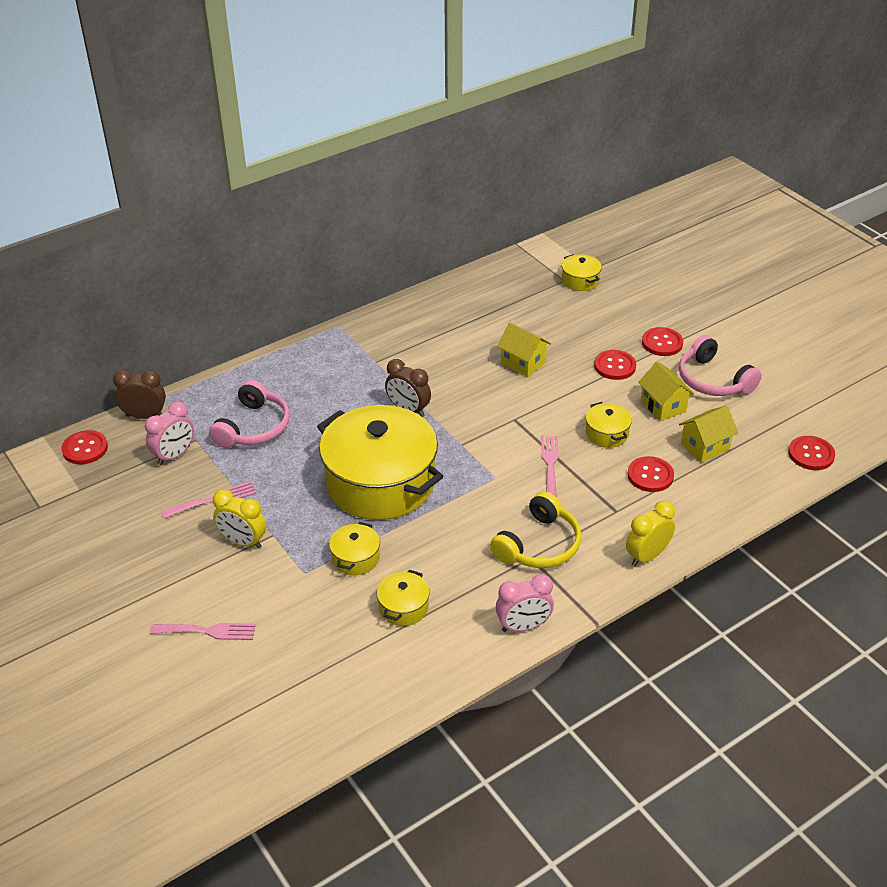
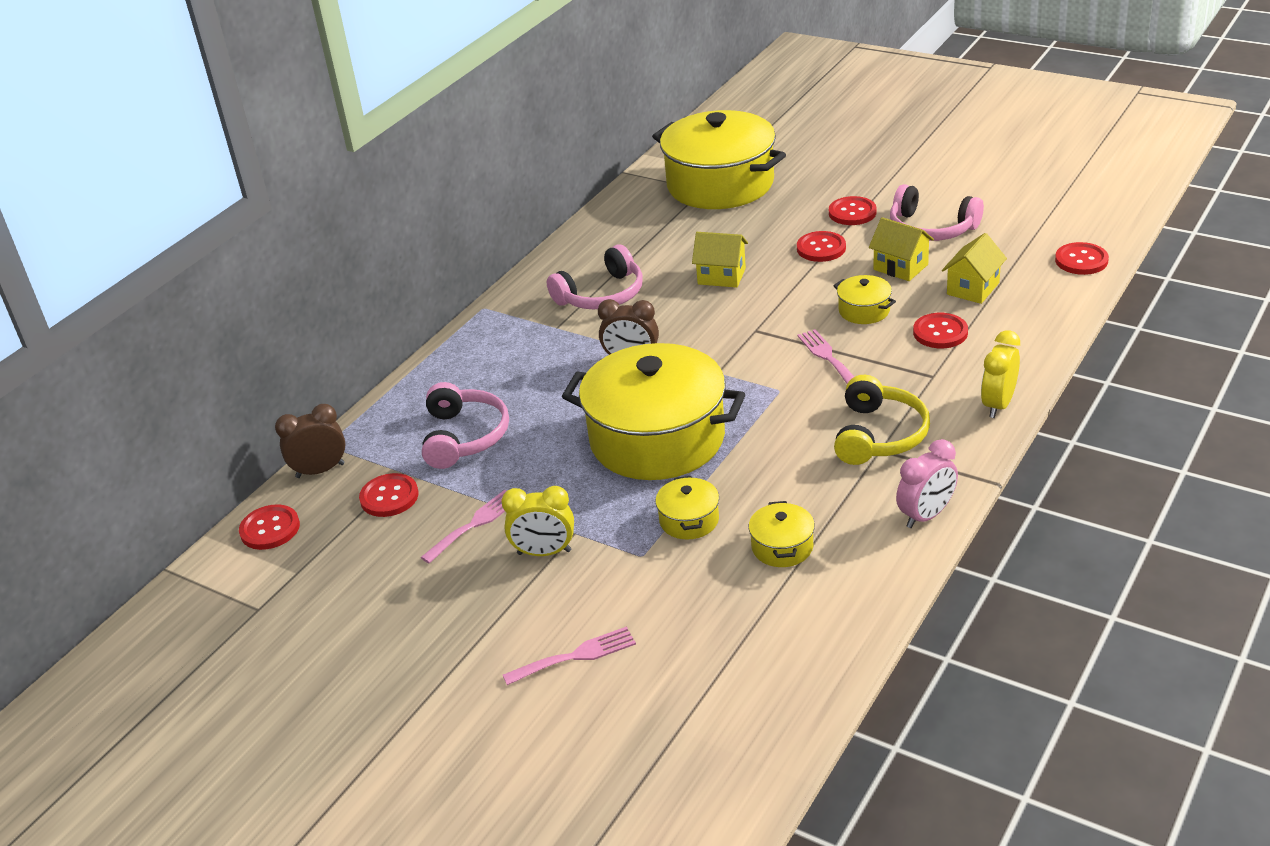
camera: 20 degrees left, 5 degrees down
pink clock [145,401,194,465] -> red button [359,473,419,517]
yellow pot [562,254,602,291] -> yellow pot [652,110,786,209], size x2.43
none -> pink headphones [547,245,643,309]

